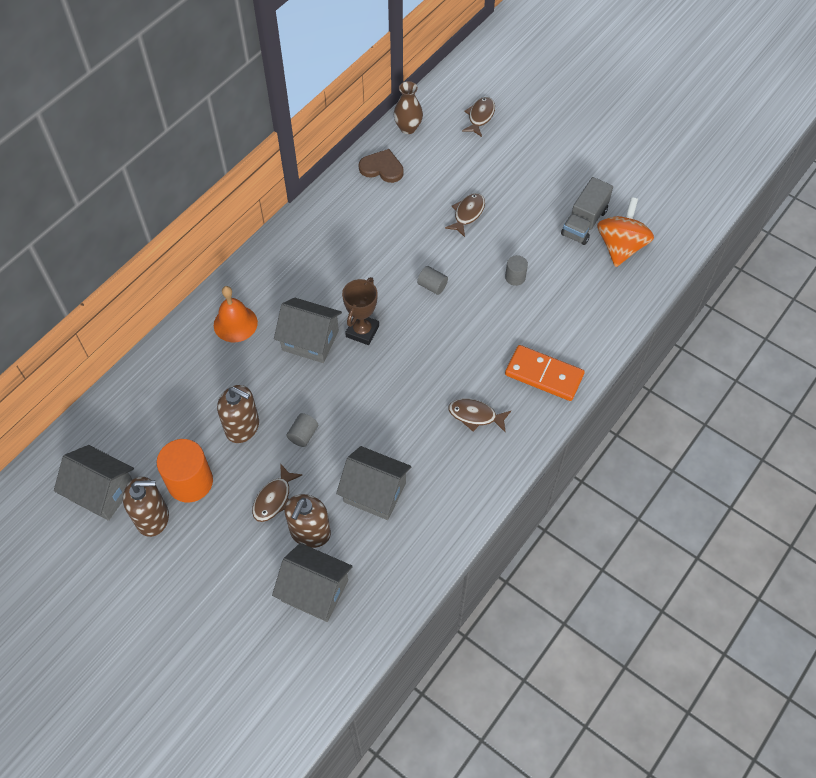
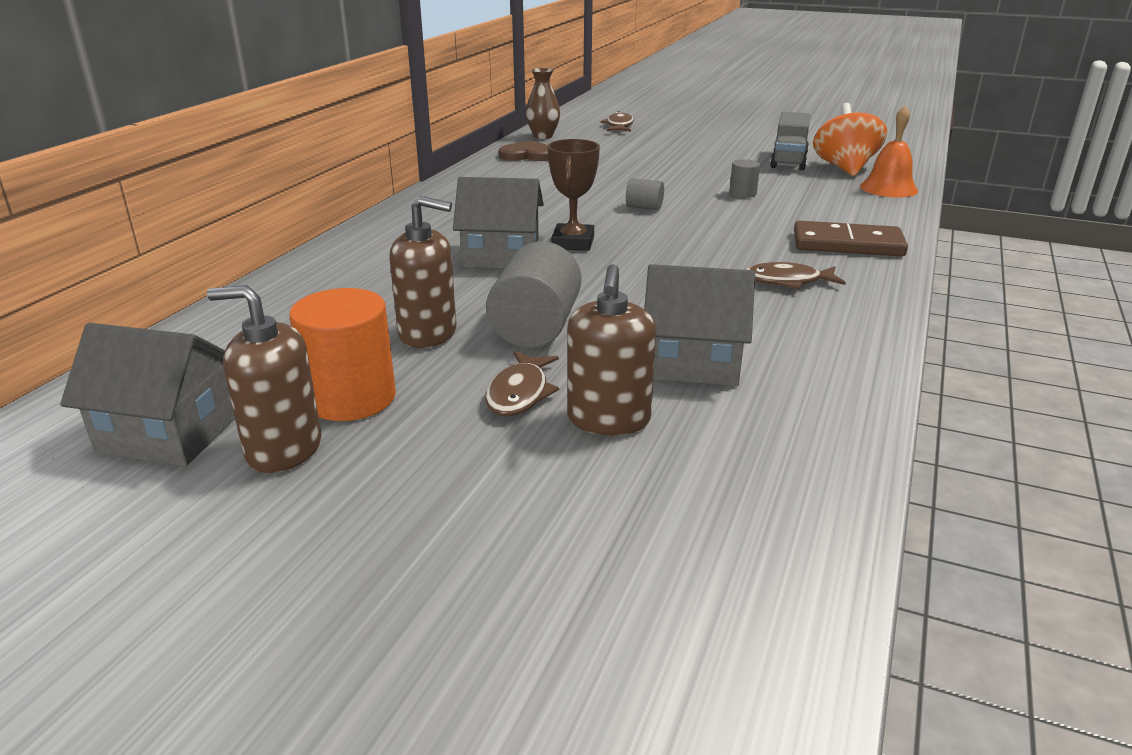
camera: 15 degrees left, 30 degrees down
brown soap dispenser [123,477,169,537] -> brown soap dispenser turned 150 degrees counterclockwise [207,285,322,473]
orange bell [214,286,258,342] -> orange bell moved to [860,106,918,198]
grey house [272,543,353,622] -> none
grey cylinder [287,413,318,447] -> grey cylinder [486,241,581,348], size x1.99
brown fish [445,193,485,237] -> none
orange domino [505,345,585,401] -> brown domino [794,221,908,256]

